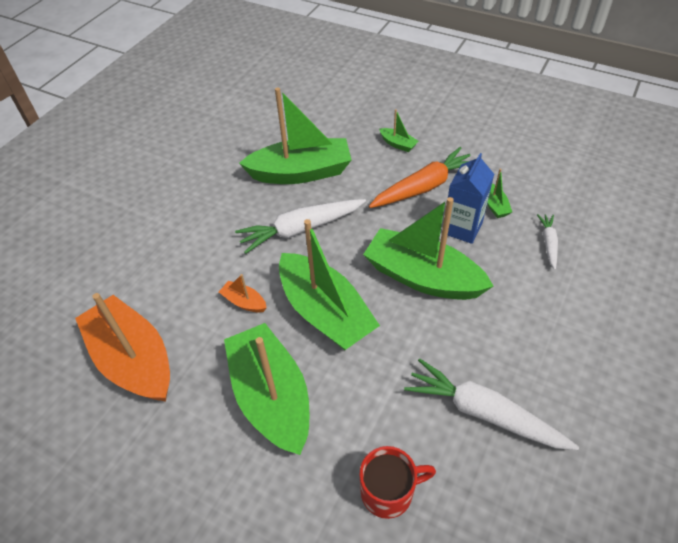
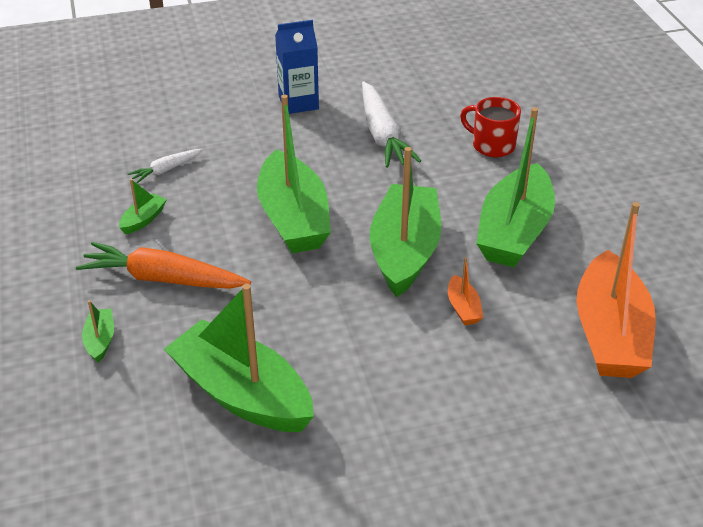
camera: 135 degrees left, 10 degrees down
white carrot [235,199,366,254] -> none
blue carton [448,153,494,244] -> blue carton moved to [275,20,319,114]

